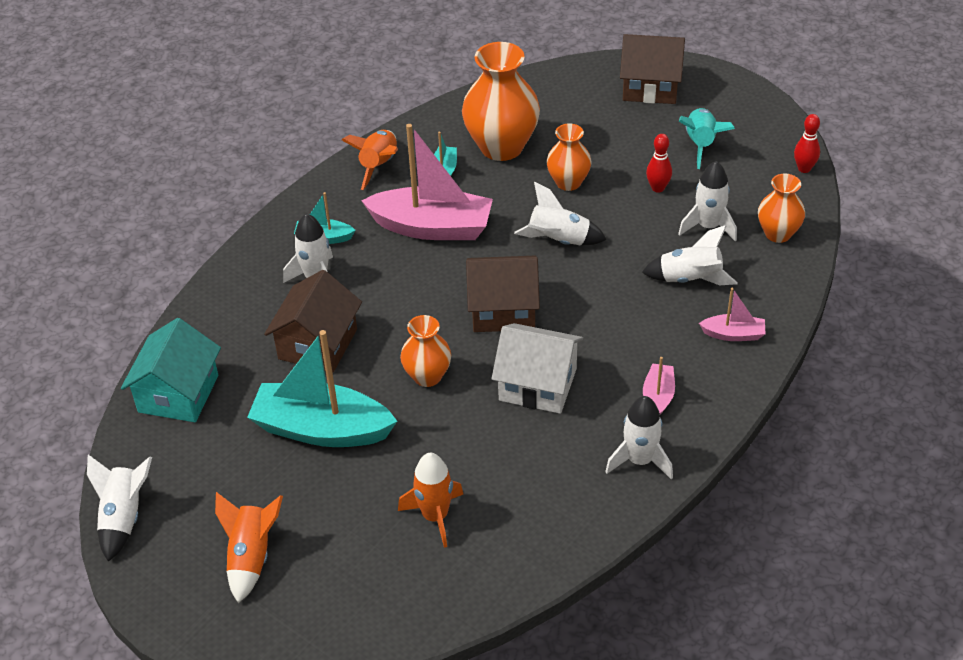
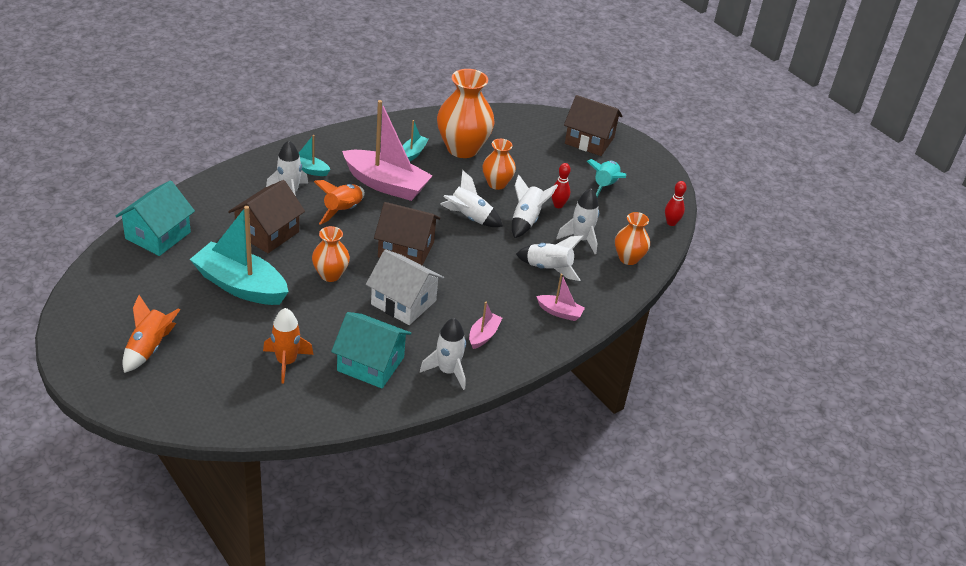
camera: 10 degrees right, 5 degrees down
white rocket [87,455,152,562] -> white rocket moved to [512,174,558,238]
orange rocket [342,130,398,190] -> orange rocket moved to [314,180,365,225]
none -> turquoise house [331,312,411,388]

